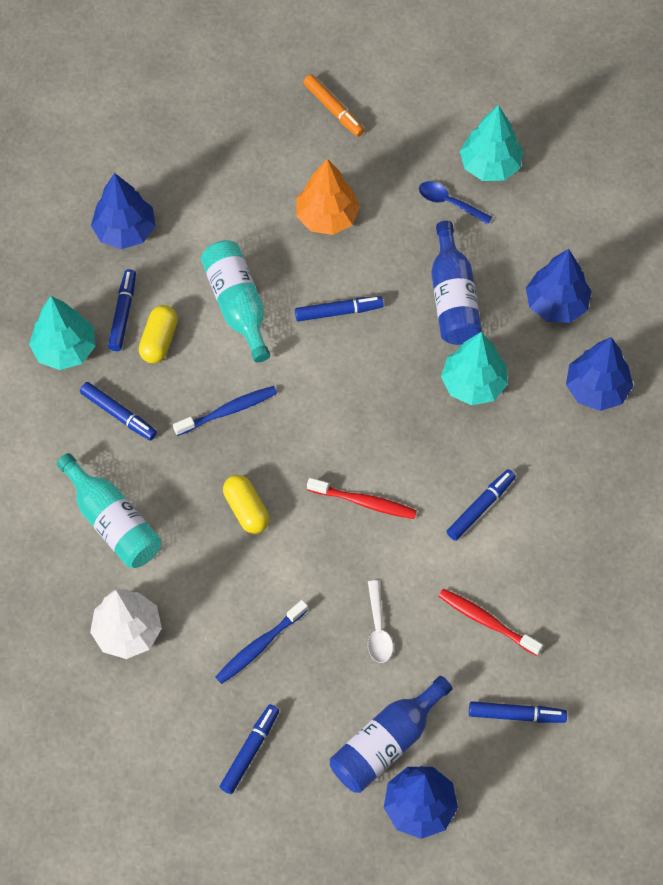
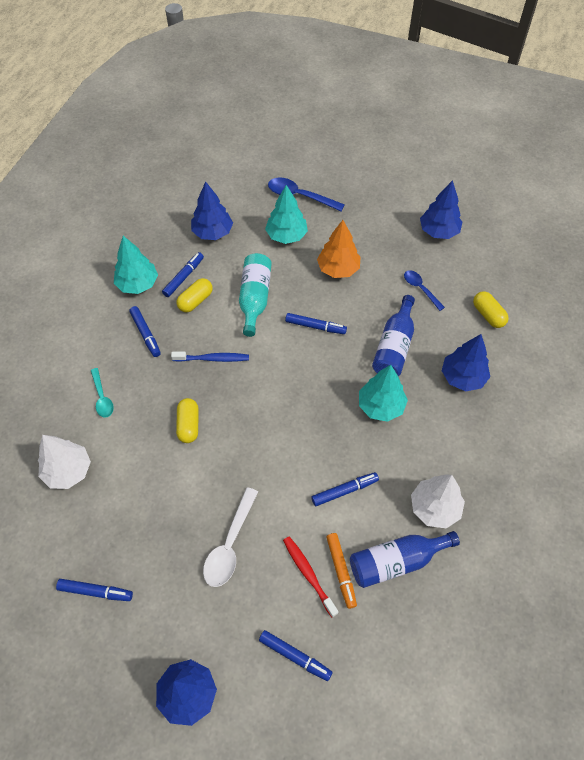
camera: 25 degrees right, 5 degrees down
turquoise bottle [57,453,161,568] -> turquoise spoon [91,368,114,418]
blue toothbrush [215,600,308,684] -> none
blue marker [219,704,279,794] -> blue marker turned 45 degrees clockwise [56,579,133,601]
orange marker [303,74,365,137] -> orange marker moved to [326,533,357,609]
red toothbrush [307,478,417,519] -> none
blue bottle [330,676,453,793] -> blue bottle moved to [350,531,460,588]
white spoon [368,580,393,663] -> white spoon [203,487,258,587], size x1.58
turquoise tree [460,105,523,181] -> turquoise tree moved to [265,185,308,244]
blue tree [566,337,633,411] -> blue tree moved to [420,180,462,239]
none -> blue spoon [268,178,345,211]
none -> white tree [411,475,465,528]
none -> yellow capsule [473,291,509,328]

